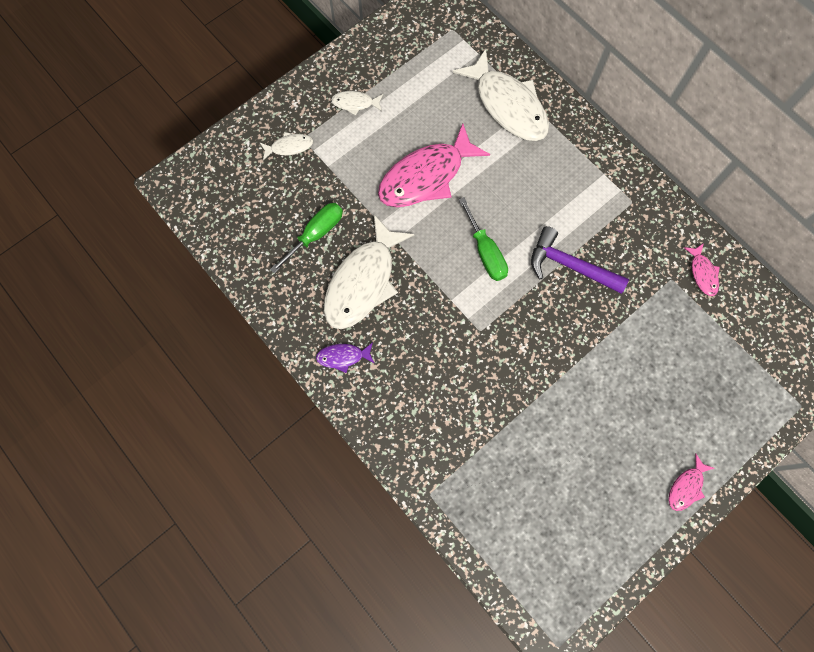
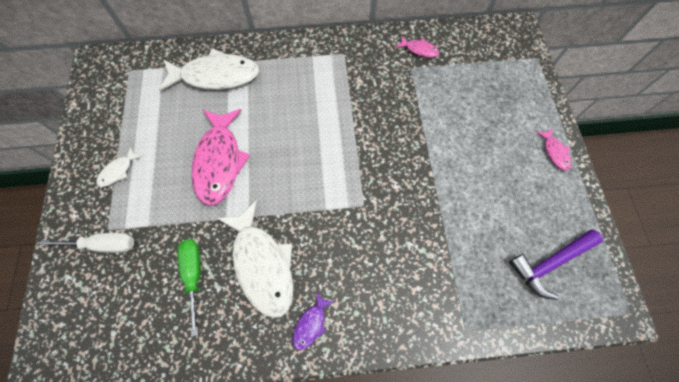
camera: 55 degrees left, 5 degrees down
white fish [259,132,313,160] -> white screwdriver [40,233,134,253]
green screwdriver [459,197,508,281] -> none
purple hammer [531,226,629,294] -> purple hammer moved to [509,230,603,300]

